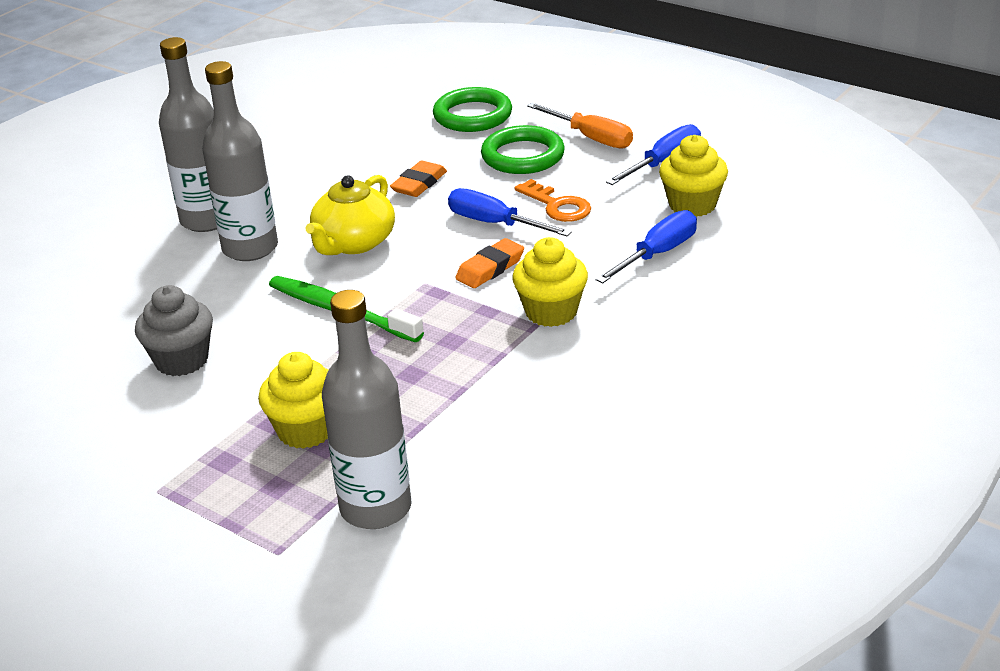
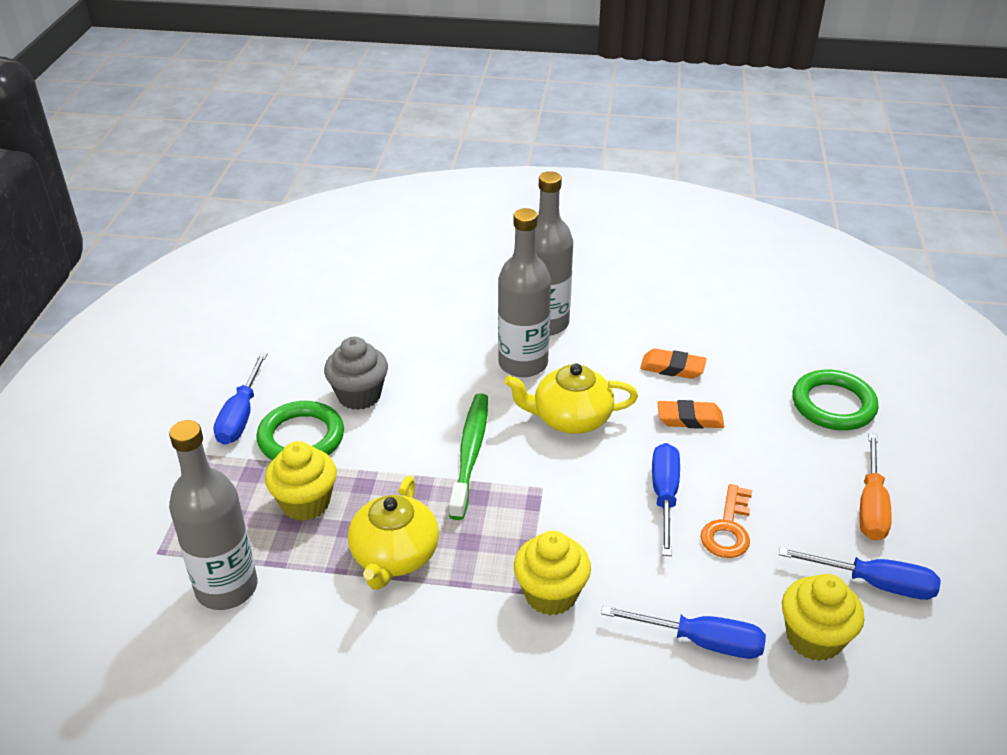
camera: 60 degrees right, 5 degrees up
orange eraser [455,238,524,288] -> orange eraser moved to [640,349,707,379]
green ring [481,125,565,174] -> green ring moved to [256,401,344,460]
none -> blue screwdriver [213,352,268,445]
none -> yellow teapot [348,476,439,590]

